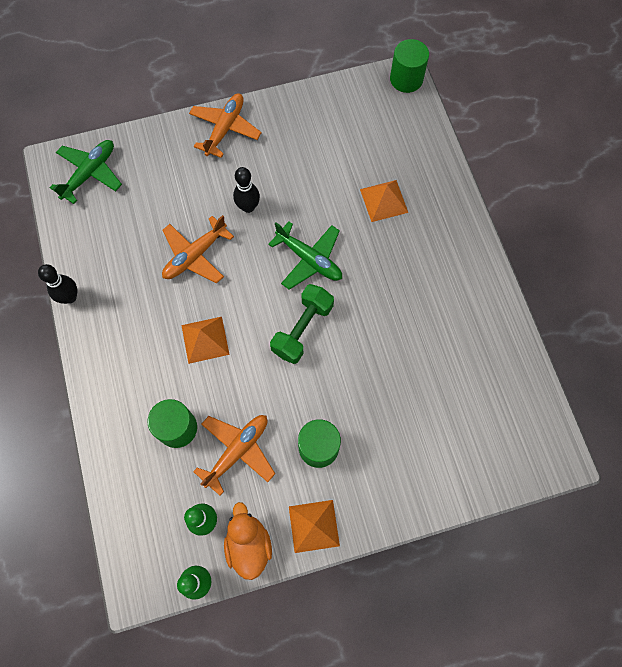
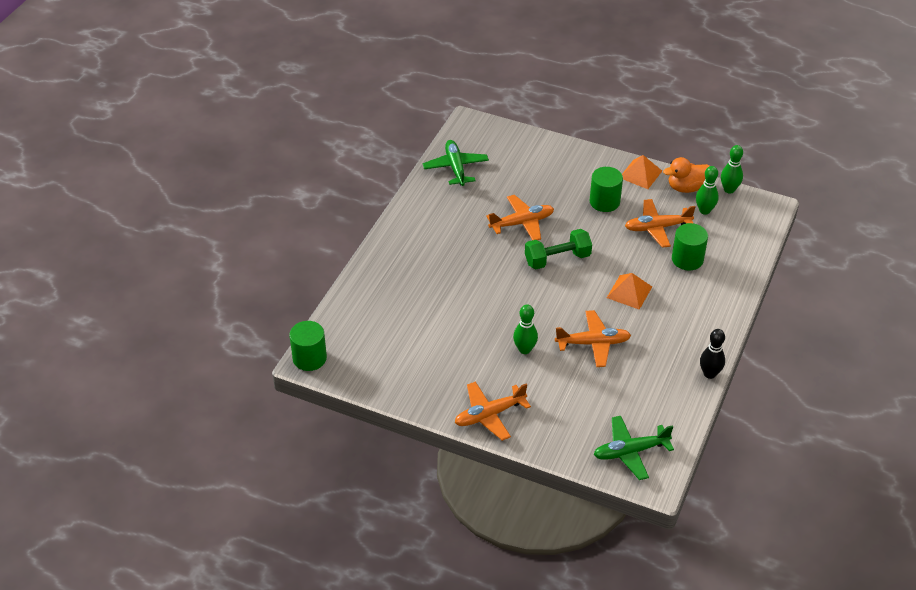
camera: 140 degrees left, 25 degrees down
orange duck [224,502,272,580] -> orange duck turned 45 degrees clockwise [663,157,709,193]
black bowling pin [233,167,260,213] -> green bowling pin [513,304,538,354]
green plane [268,222,342,290] -> green plane moved to [423,140,489,186]
orange pyramid [360,180,408,222] -> none
none -> orange plane [486,195,554,240]

